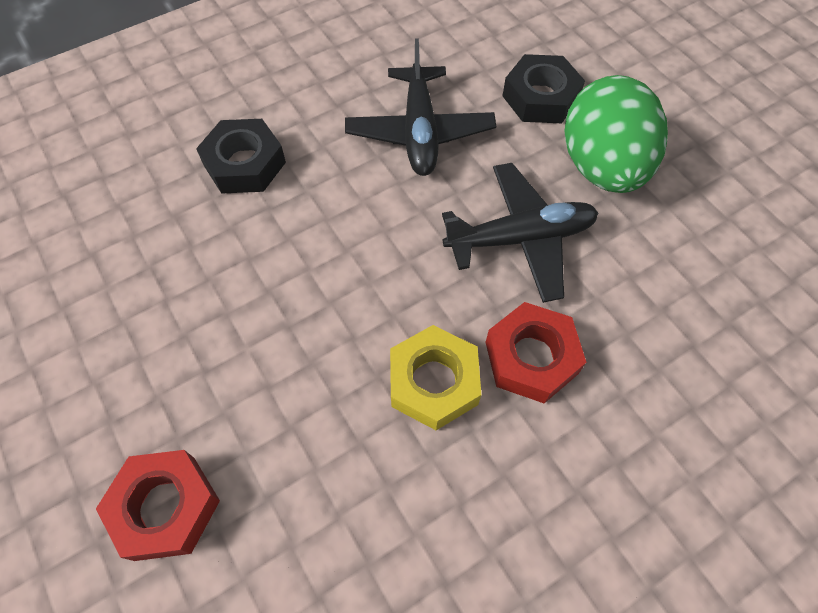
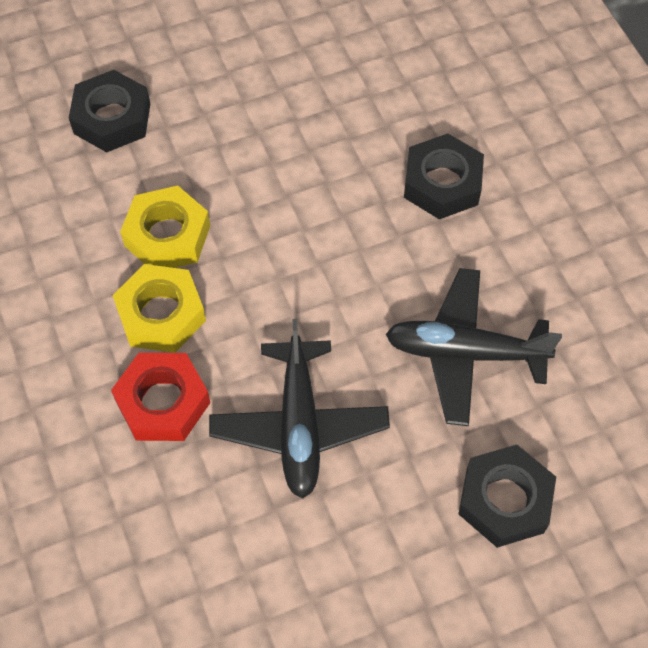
camera: 100 degrees right, 0 degrees up
red nut [96,450,220,561] -> black nut [69,70,150,152]
green egg [565,75,668,193] -> none
none -> yellow nut [120,185,210,268]

